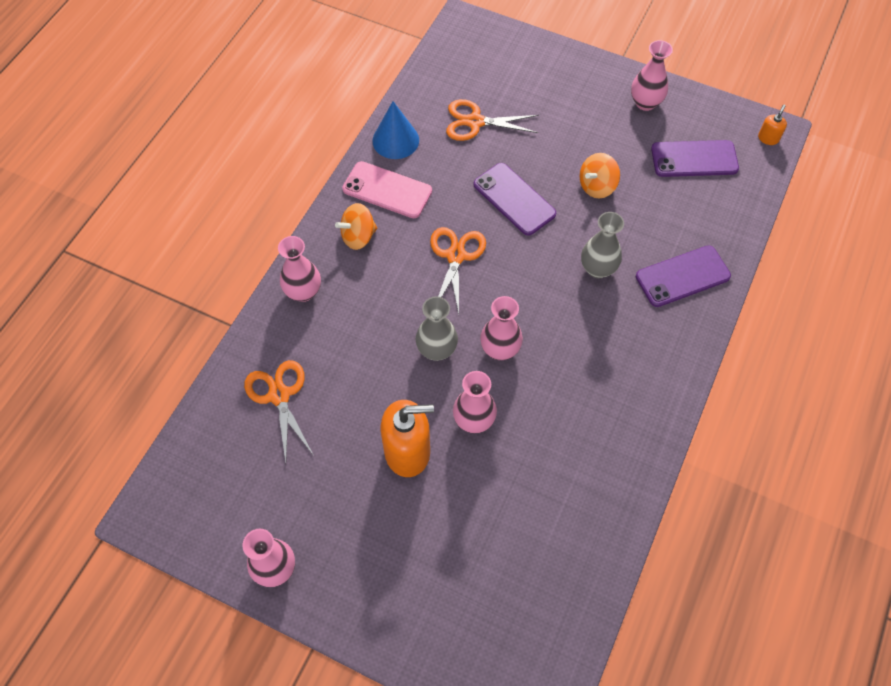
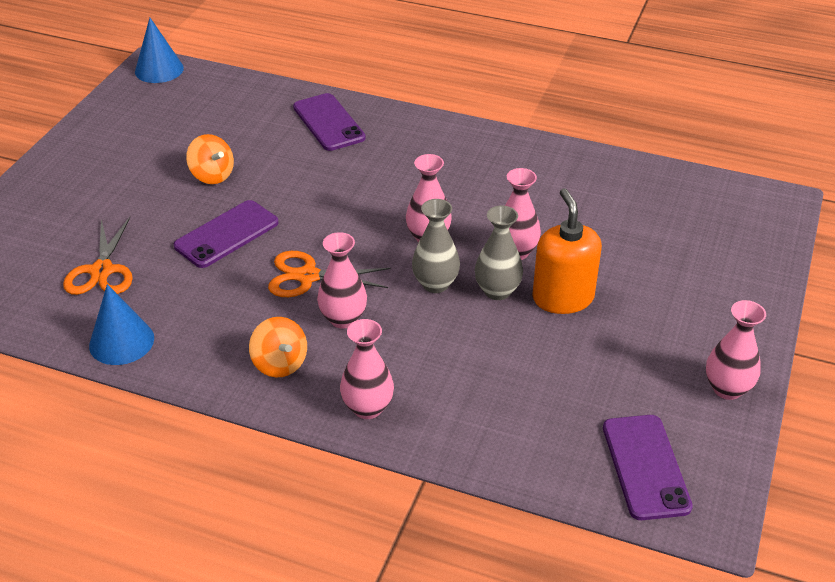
camera: 95 degrees left, 20 degrees down
orange scissors [244,360,314,463] -> none
pink phone [342,161,432,218] -> none
grey vase [581,212,624,278] -> grey vase moved to [475,206,523,300]
pink vase [631,40,673,111] -> pink vase moved to [317,232,367,329]
purple phone [651,140,739,177] -> purple phone moved to [603,415,693,520]
orange soap dispenser [758,105,787,145] -> blue cone [135,18,184,83]

